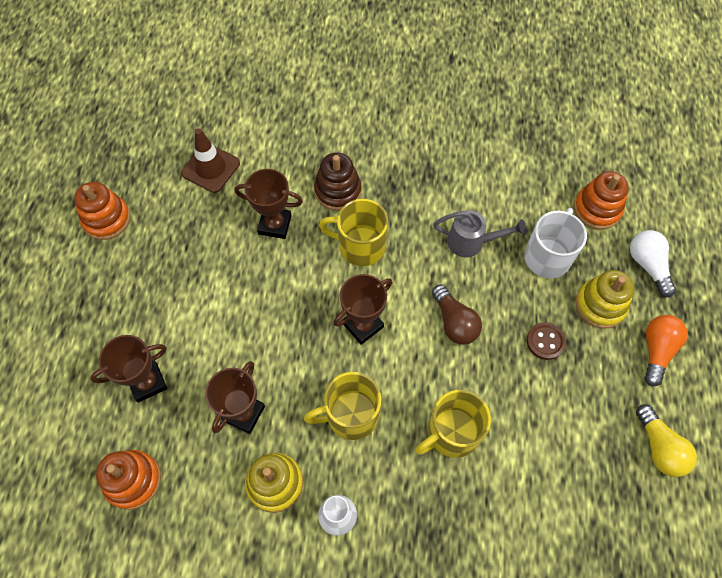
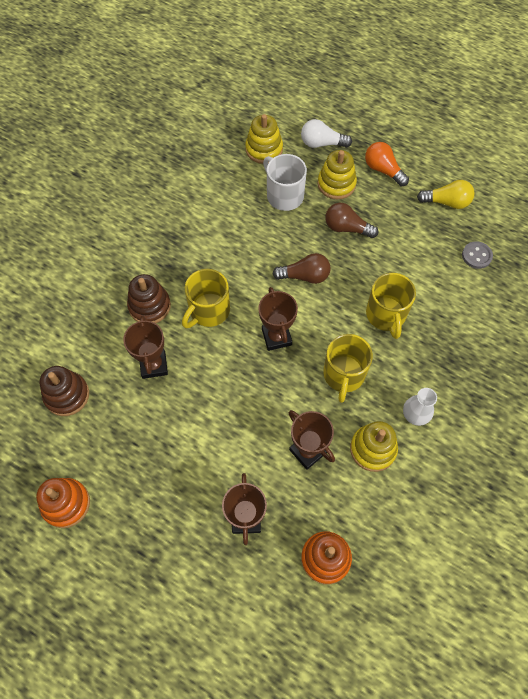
camera: 65 degrees left, 0 degrees up
brown traffic cone [181,128,240,193] -> brown stacking toy [39,366,89,416]
brown trophy [235,169,303,239] -> brown trophy turned 45 degrees counterclockwise [123,315,168,379]
grey watering can [433,210,527,257] -> none
brown button [527,322,566,360] -> brown light bulb [325,203,378,238]
orange stacking toy [574,171,629,229] -> yellow stacking toy [245,114,283,164]
none -> grey button [462,241,493,269]

